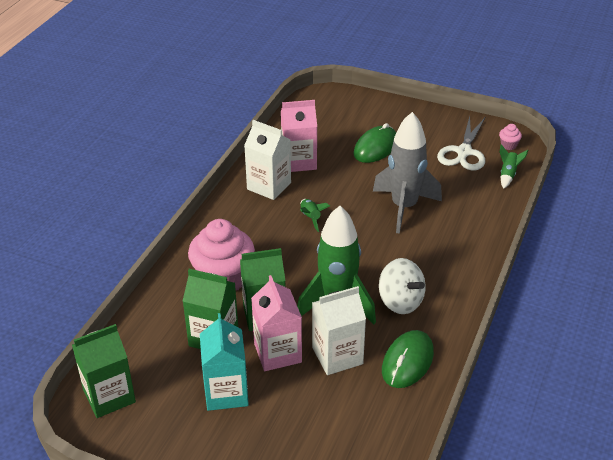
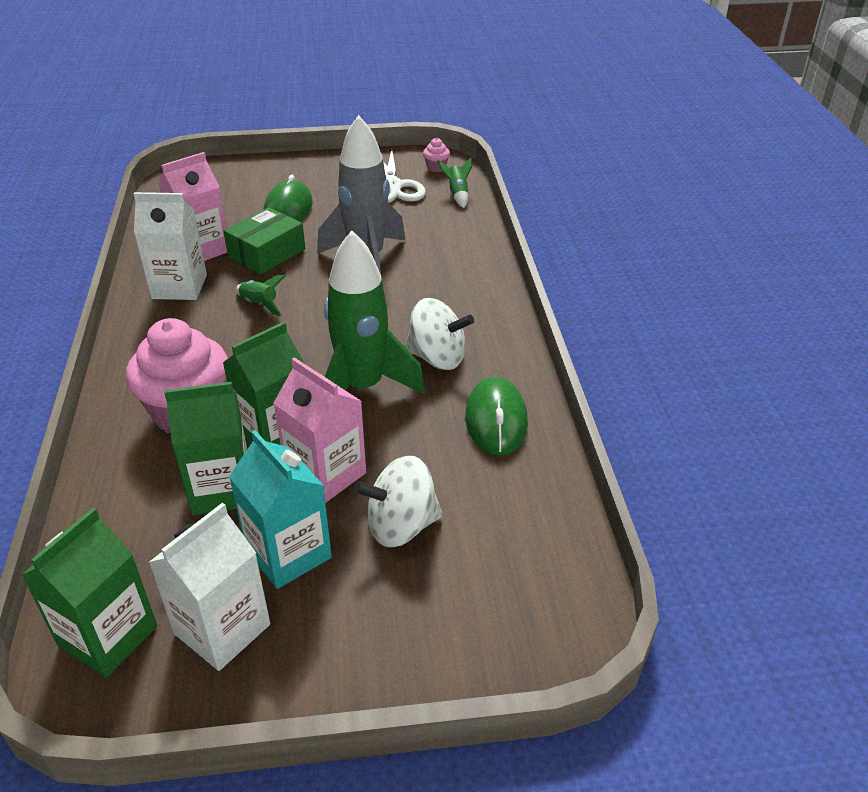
camera: 30 degrees left, 0 degrees up
white carton [312,286,366,375] -> white carton moved to [149,503,270,671]
none -> green box [223,207,305,274]
none -> white spinning top [354,456,443,548]

